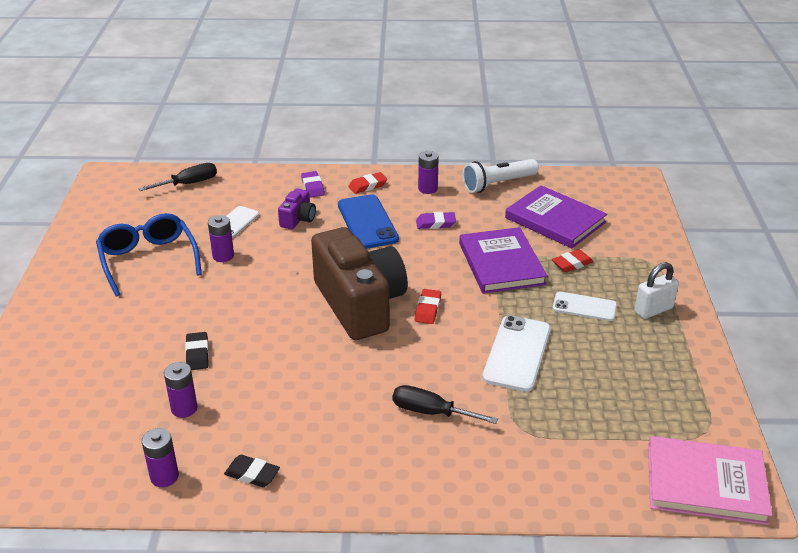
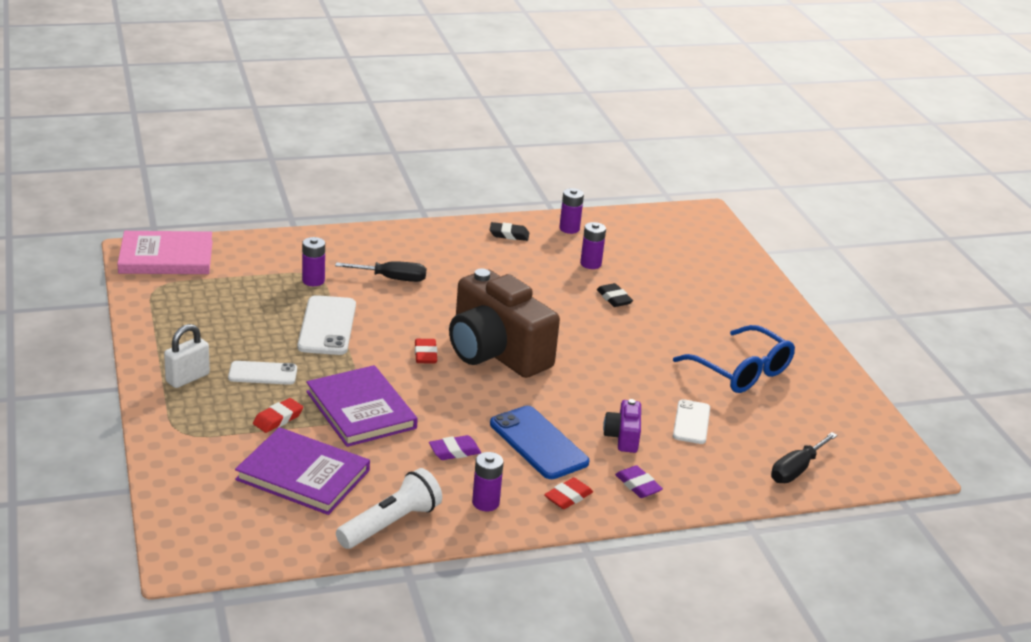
camera: 160 degrees right, 5 degrees down
purple battery [208,215,234,262] -> purple battery moved to [302,237,325,286]

